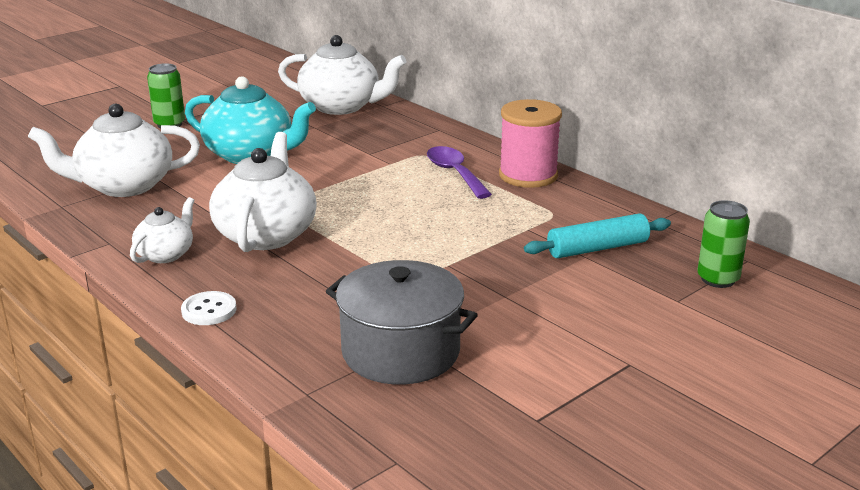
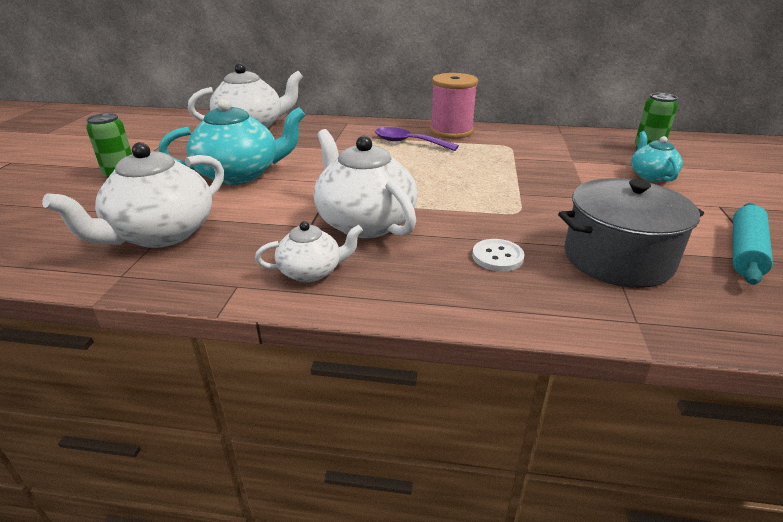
camera: 40 degrees left, 5 degrees up
white teapot [130,197,195,263] -> white teapot turned 90 degrees clockwise [255,221,363,282]
white button [181,291,236,325] -> white button moved to [472,239,524,272]
turquoise rolling pin [524,214,671,258] -> turquoise rolling pin moved to [733,203,773,285]
none -> turquoise teapot [631,131,683,182]

